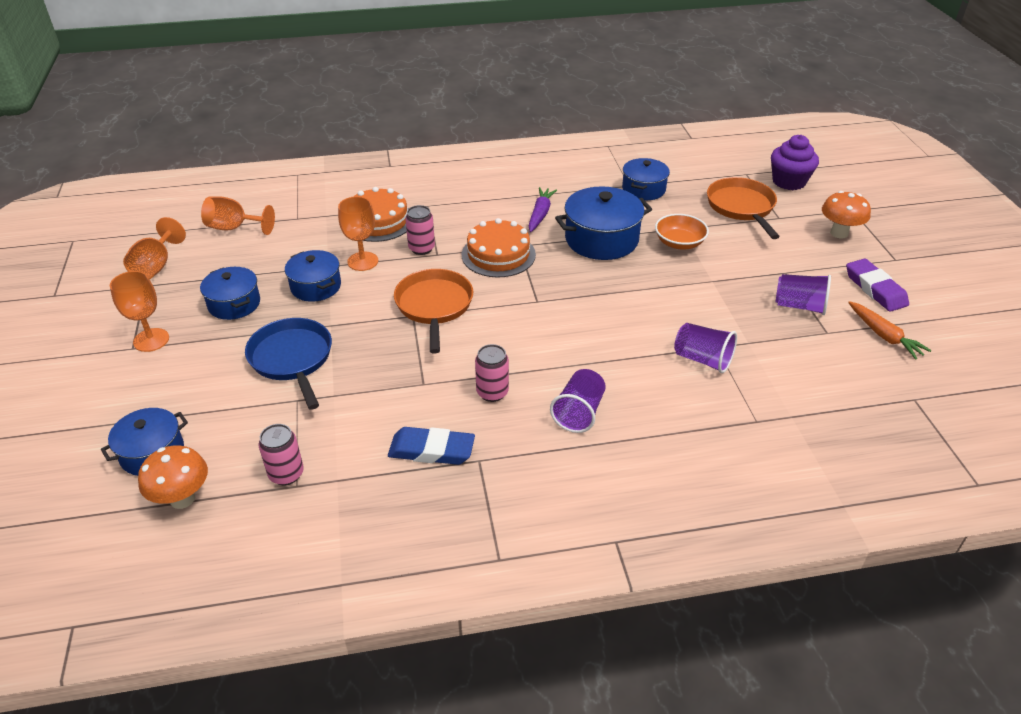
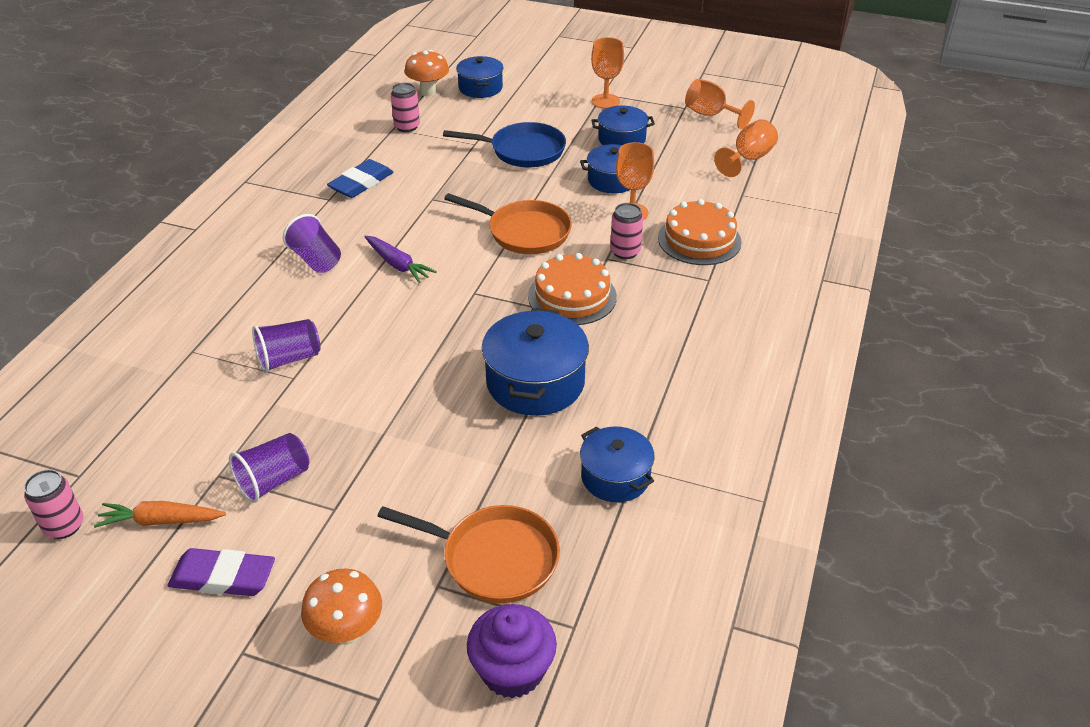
camera: 120 degrees right, 0 degrees up
pink can [475,344,509,402] -> pink can moved to [24,469,83,539]
purple carrot [529,187,557,232] -> purple carrot moved to [364,236,437,283]
orange bowl [655,214,709,249] -> none

